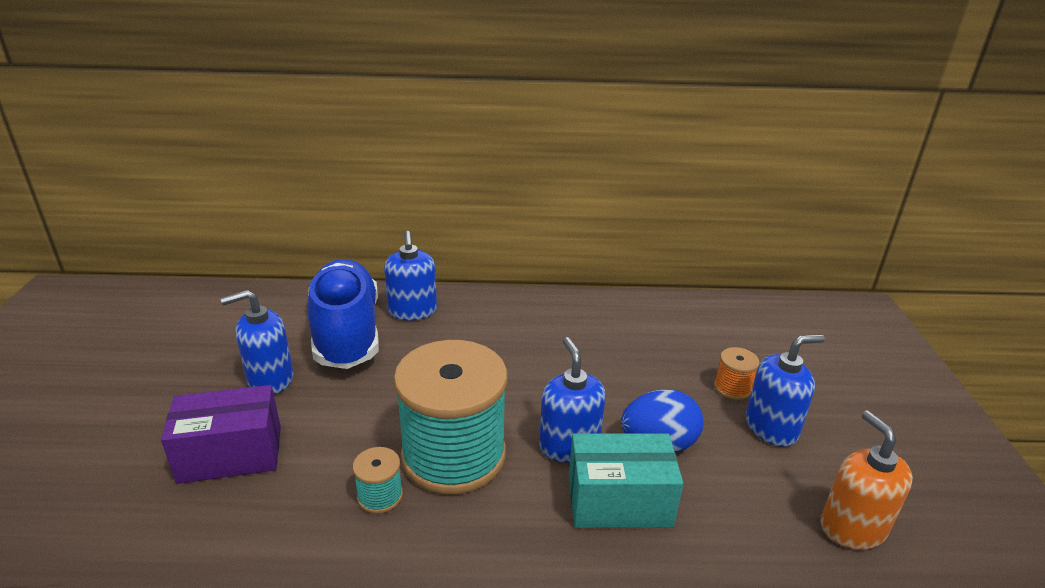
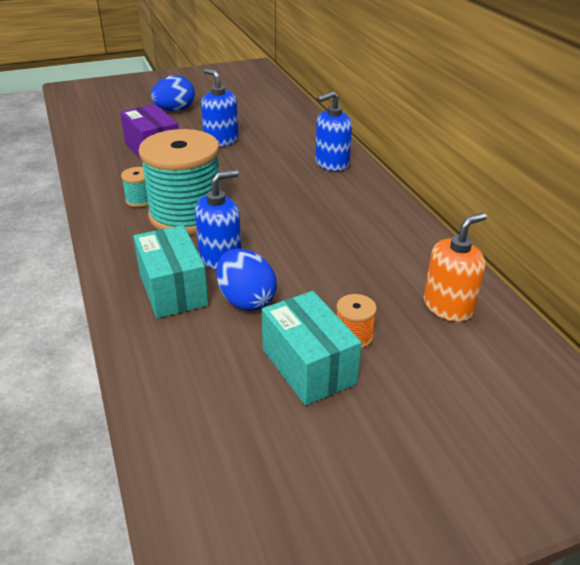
camera: 70 degrees right, 5 degrees up
blue shoe [307,259,379,369] -> none
blue soap dispenser [746,334,825,447] -> turquoise box [262,291,362,406]
orange soap dispenser [821,410,913,550] -> orange soap dispenser moved to [424,213,487,322]
none -> blue egg [151,75,195,111]

